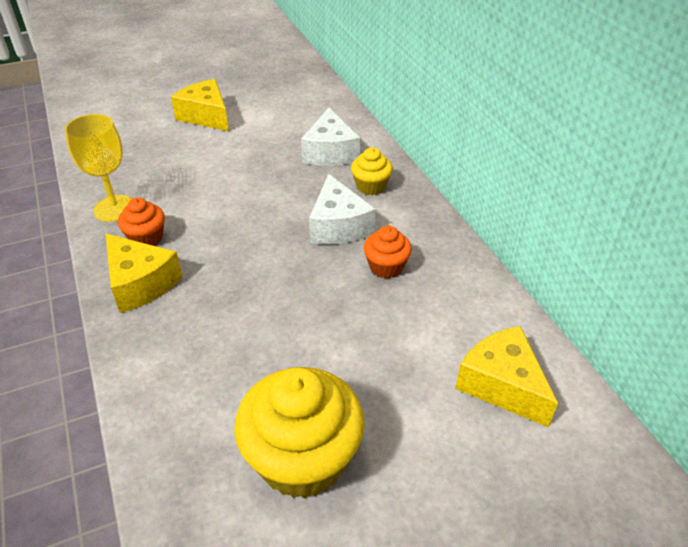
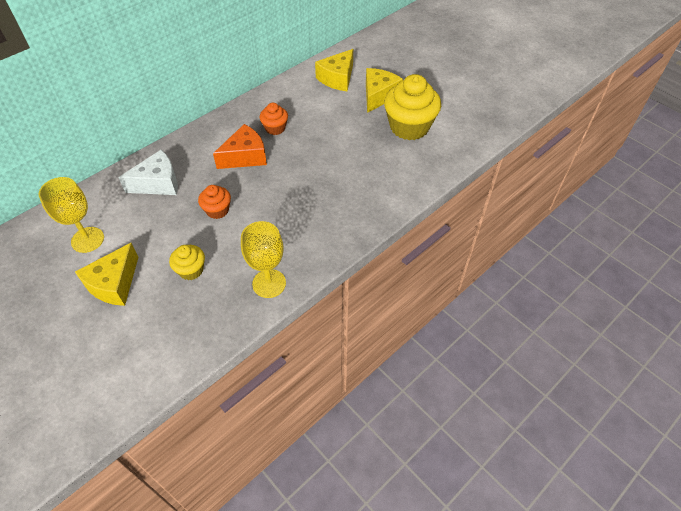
camera: 110 degrees left, 10 degrees up
yellow cheese [106,234,182,313] -> yellow cheese moved to [366,68,403,113]
orange cupcake [118,198,165,246] -> orange cupcake moved to [198,185,231,219]
white cheese [309,174,376,245] -> orange cheese [213,124,267,169]
yellow cupcake [351,147,393,195] -> yellow cupcake moved to [169,245,205,280]
none -> yellow goblet [39,177,104,253]

